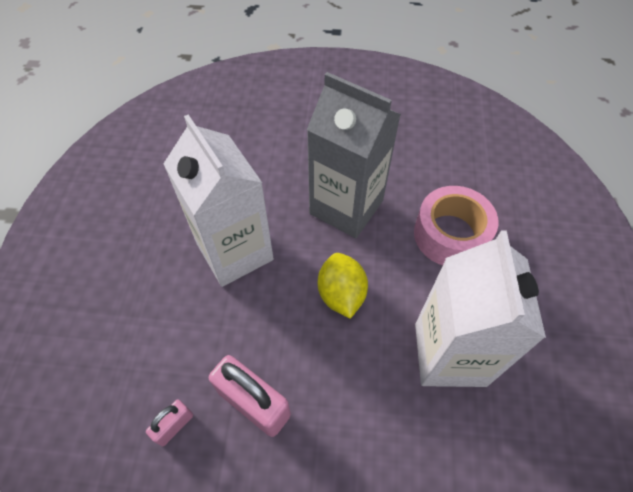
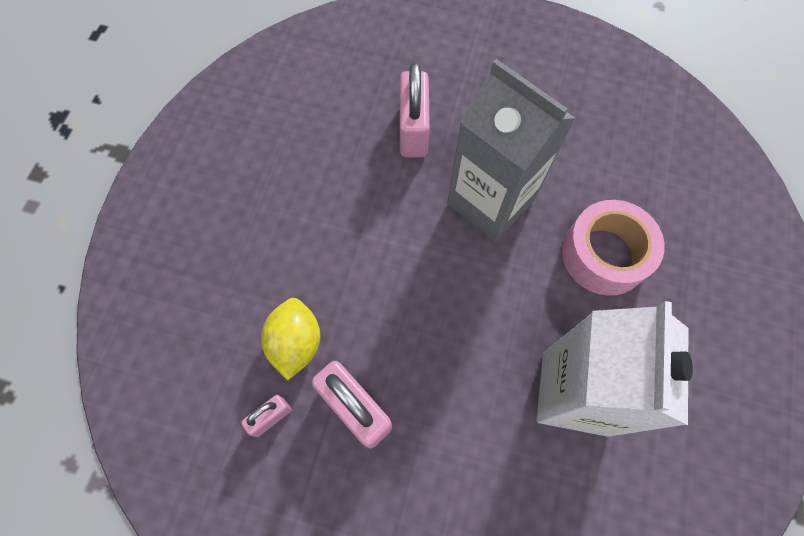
camera: 10 degrees right, 10 degrees up
white carton [164,115,274,287] -> none
yellow lemon [318,253,368,319] -> yellow lemon moved to [261,298,320,381]
none -> pink padlock [400,62,430,158]

